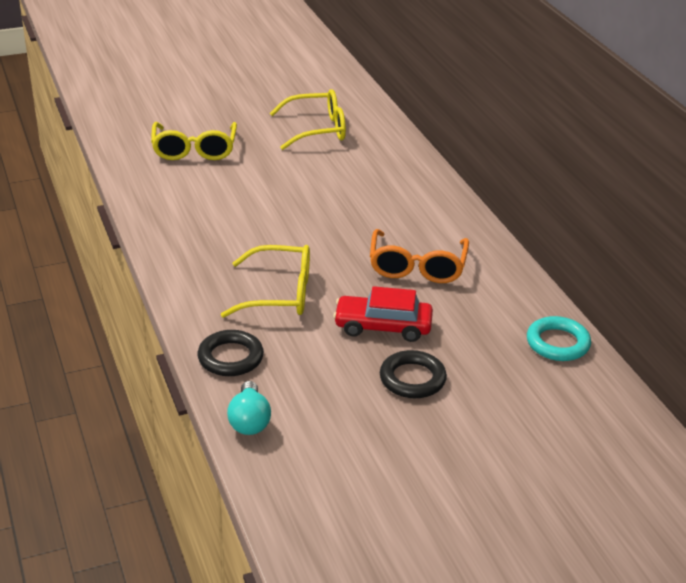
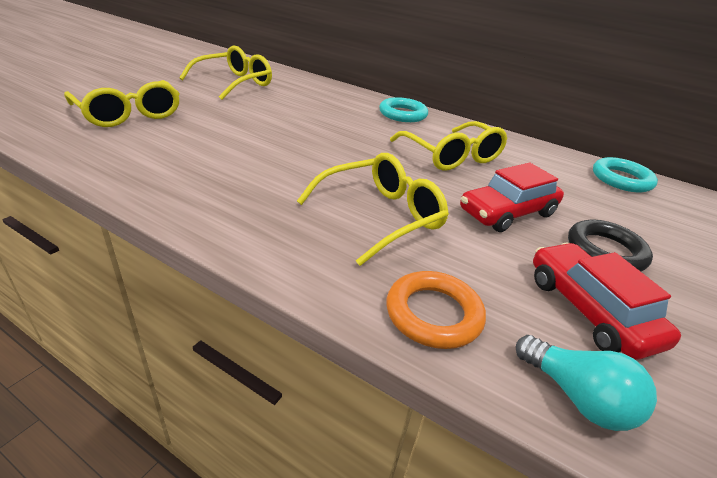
camera: 40 degrees left, 0 degrees up
black ring [198,330,264,376] -> orange ring [386,271,486,349]
orange glasses [370,229,469,283] -> yellow glasses [390,121,507,171]
none -> turquoise ring [379,97,428,122]
none -> red car [533,243,681,360]

